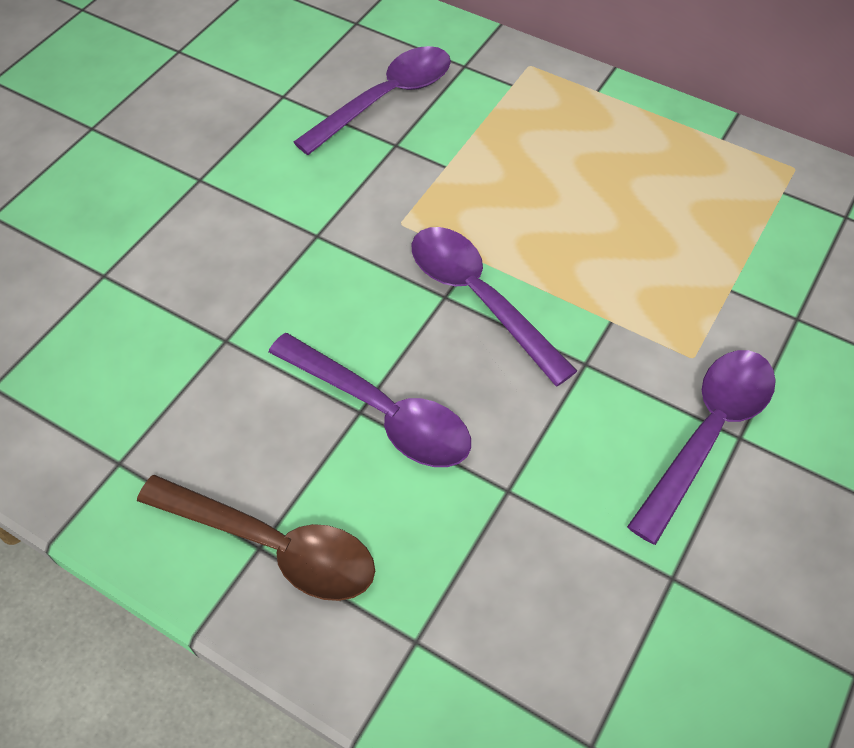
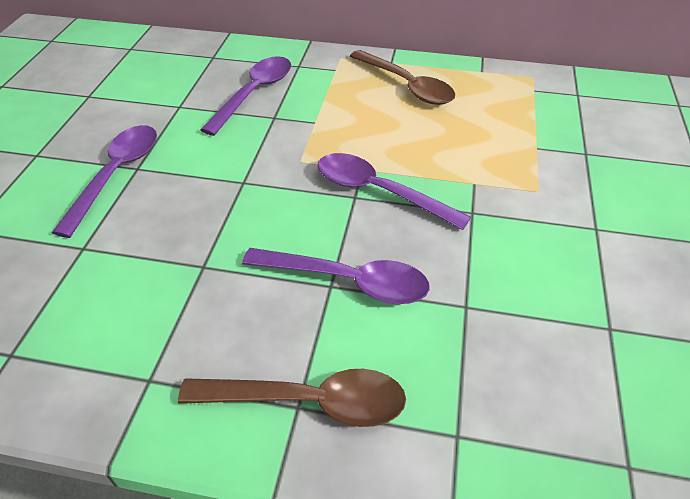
camera: 20 degrees left, 10 degrees down
purple spoon [627,350,776,545] -> purple spoon moved to [51,125,157,238]
none -> brown spoon [350,50,455,105]

